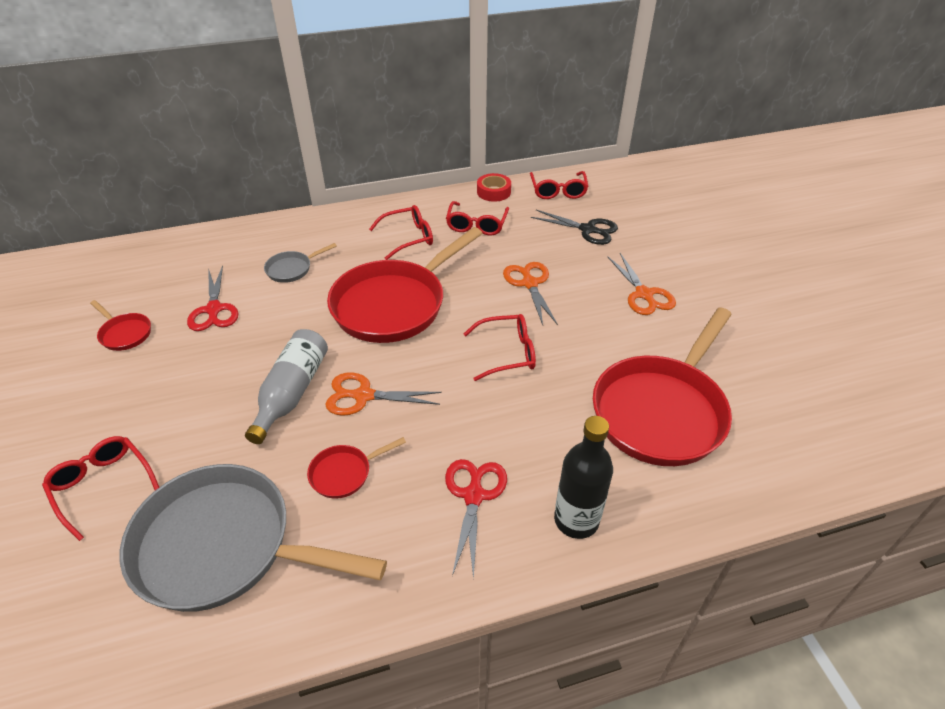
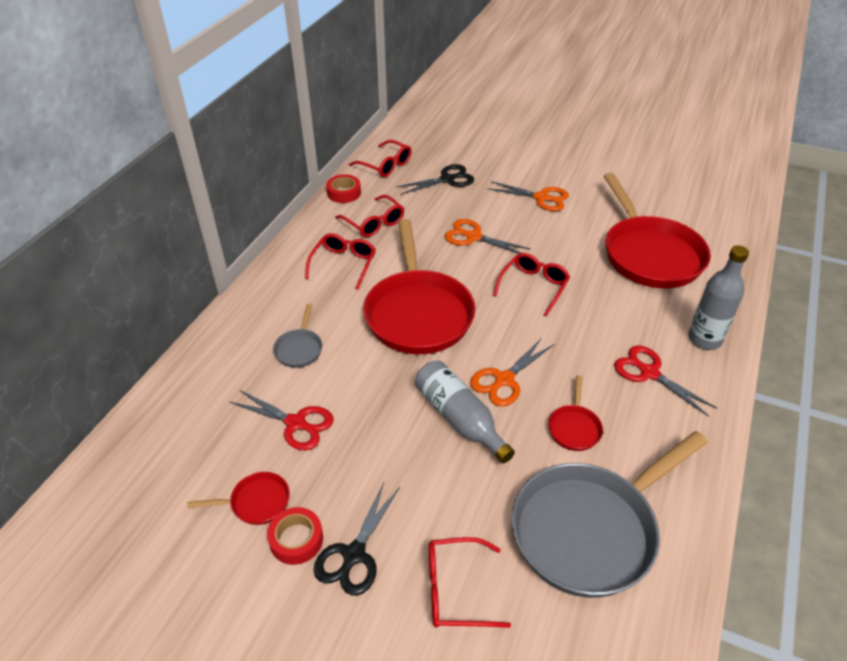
camera: 50 degrees left, 0 degrees up
black bottle [554,416,613,539] -> grey bottle [688,245,749,350]
none -> red tape [267,507,323,565]
none -> black scissors [314,482,400,596]

